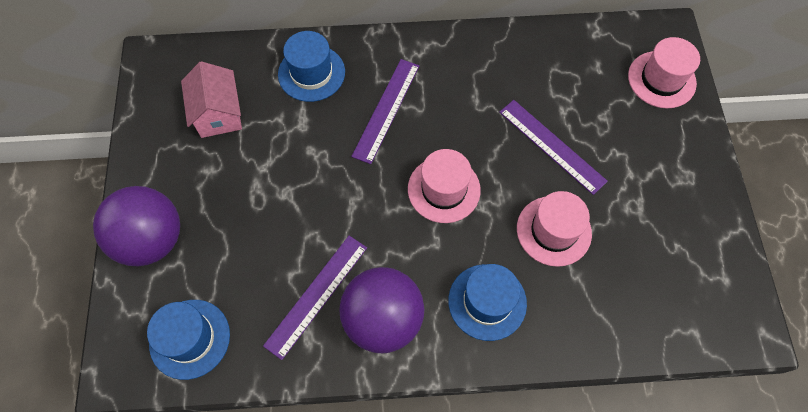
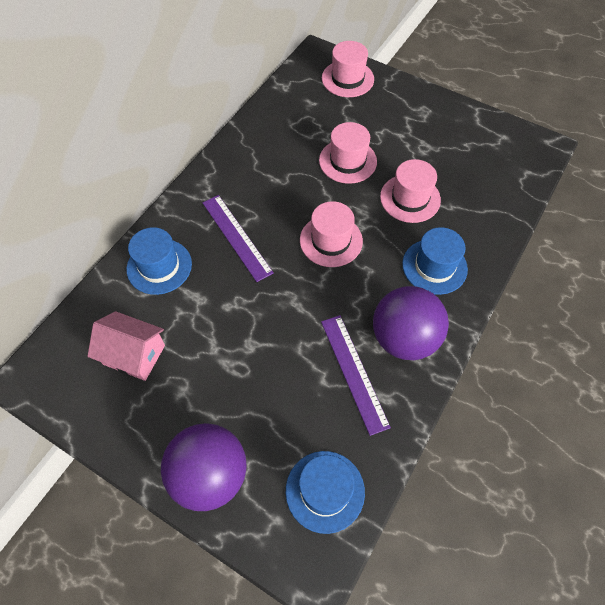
camera: 55 degrees left, 5 degrees down
purple ruler [499,100,608,195] -> pink hat [319,122,377,184]

